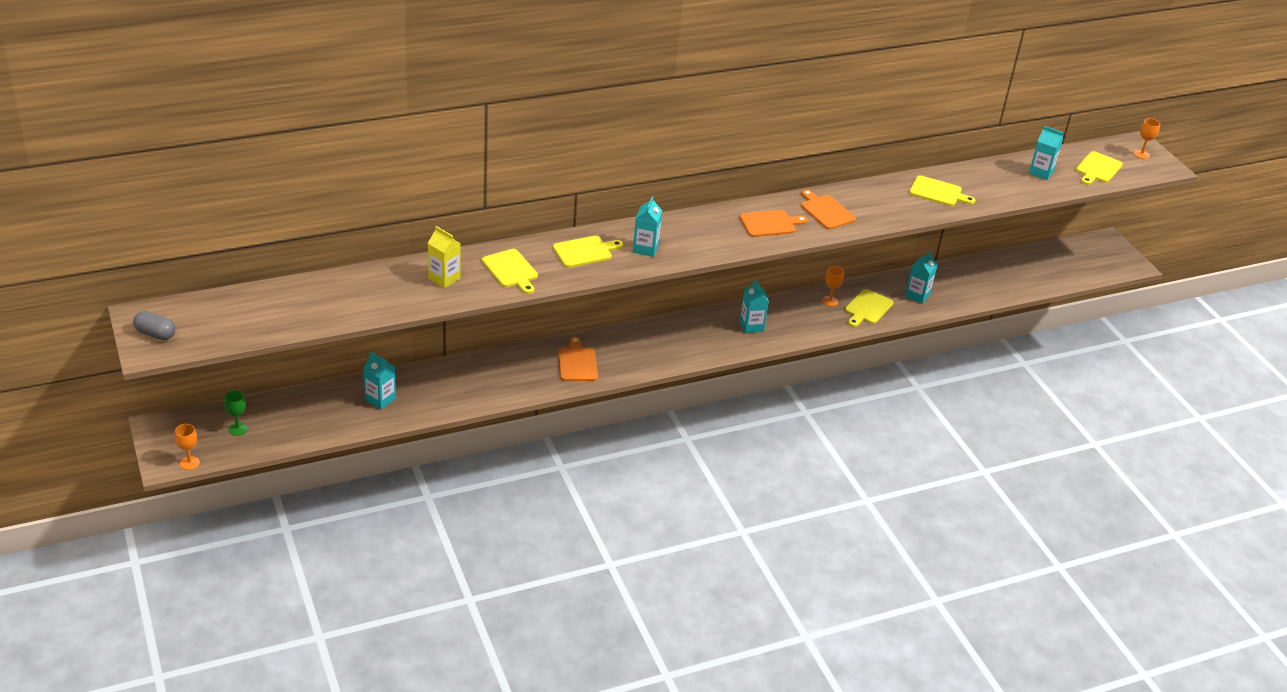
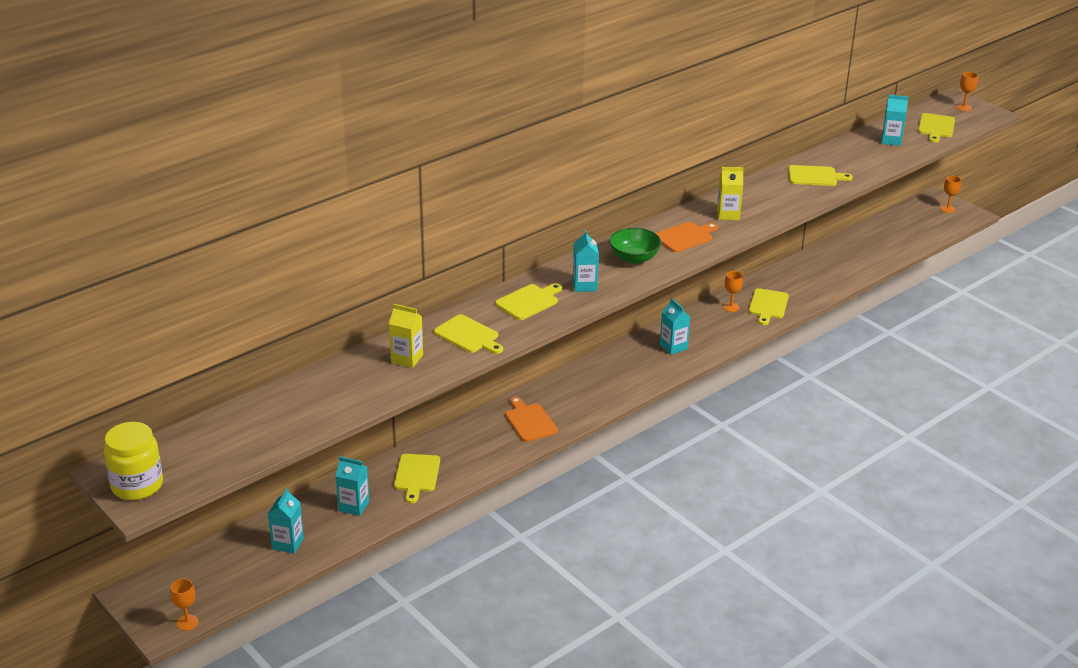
camera: 15 degrees left, 5 degrees down
grey capsule [133,311,175,340] -> yellow jar [104,422,163,500]
green goblet [224,390,248,436] -> none
orange cutting board [801,189,856,230] -> yellow carton [717,167,743,220]
turquoise carton [905,251,937,304] -> turquoise carton moved to [268,488,304,554]
none -> yellow cutting board [394,454,440,503]
none -> green bowl [609,228,662,264]
none -> orange goblet [941,176,961,213]

